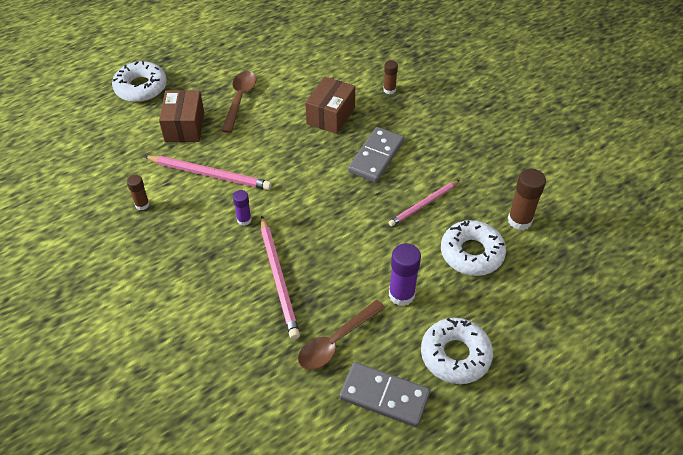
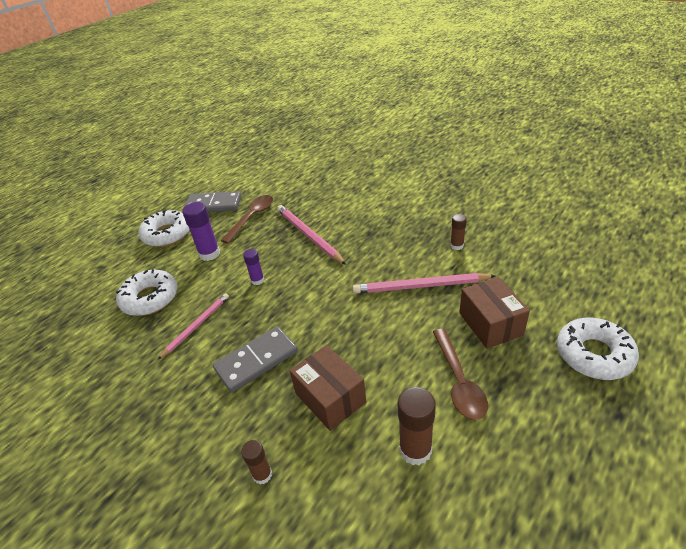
camera: 165 degrees right, 10 degrees down
purple glue stick [233,190,252,226] -> purple glue stick moved to [243,249,264,285]
brown box [305,76,355,134] -> brown box turned 45 degrees counterclockwise [290,345,366,431]
grey domino [348,127,404,182] -> grey domino turned 45 degrees clockwise [213,326,298,393]
brown glue stick [508,169,546,230] -> brown glue stick moved to [398,387,436,465]

